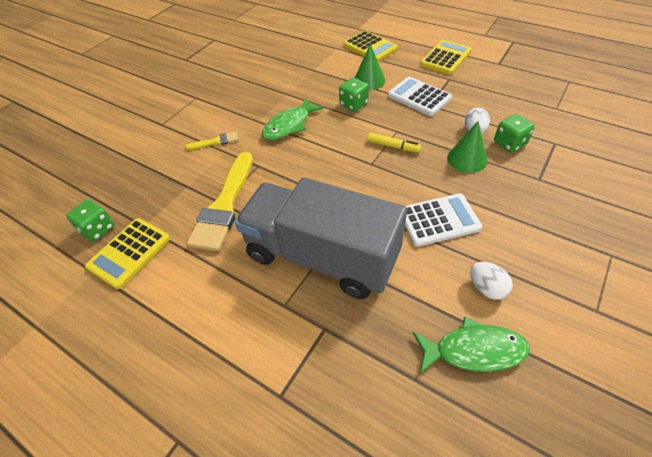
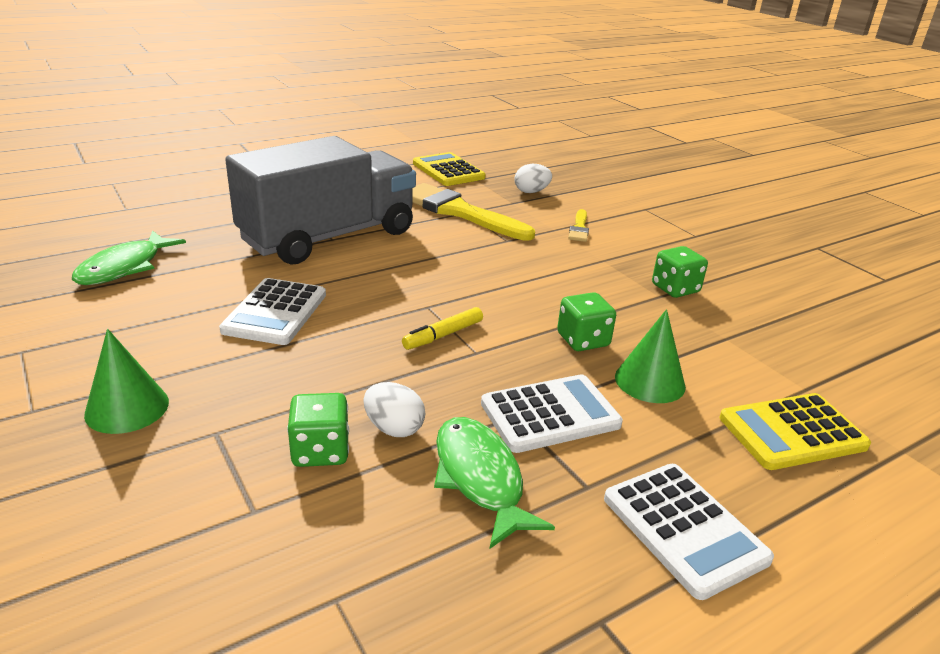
camera: 110 degrees right, 20 degrees down
green dice [66,199,115,242] -> green dice moved to [652,246,708,298]
green fish [262,98,324,140] -> green fish moved to [434,417,555,549]
yellow calculator [420,40,472,75] -> white calculator [604,464,774,600]
green cone [447,121,488,173] -> green cone moved to [84,329,169,434]
white egg [470,262,513,300] -> white egg moved to [514,164,552,193]

